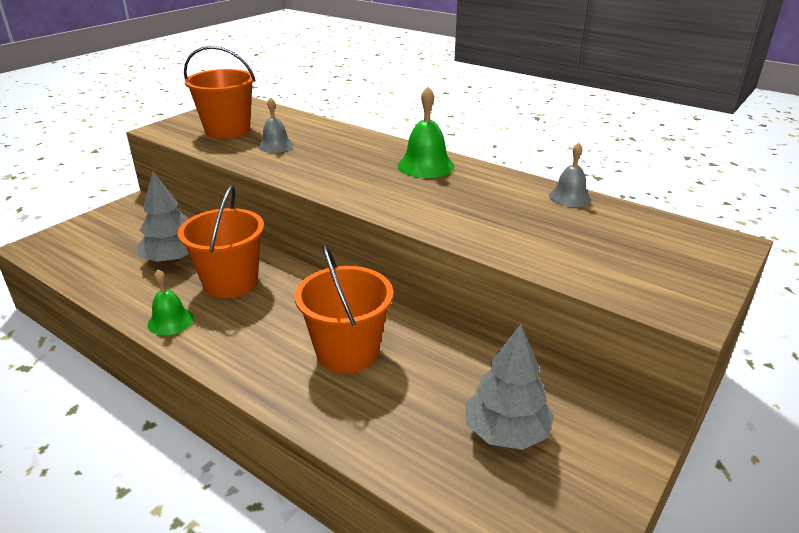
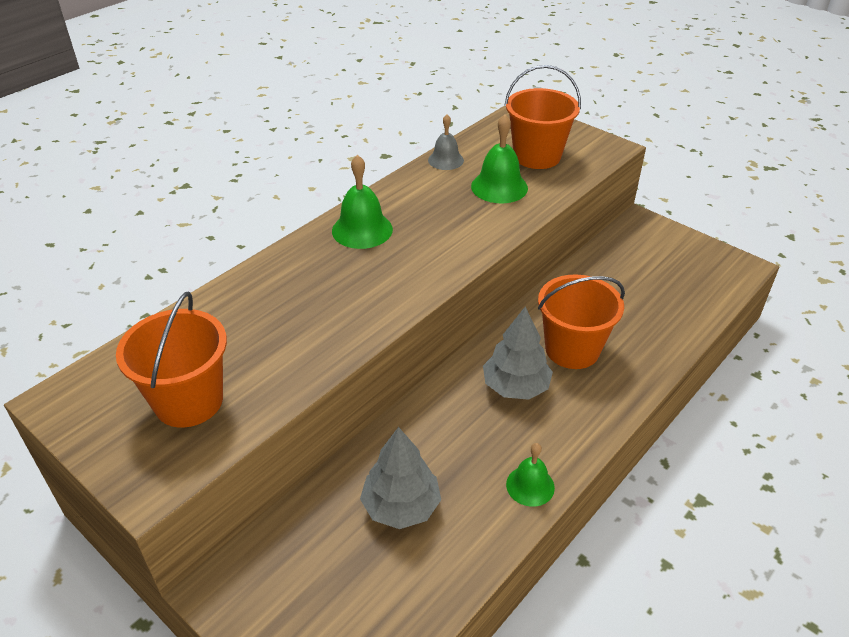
camera: 85 degrees left, 10 degrees up
orange bucket [178,185,264,298] -> orange bucket moved to [504,65,581,169]
grey bell [258,97,294,153] -> none
grey tree [465,324,554,450] -> grey tree moved to [483,306,553,400]
none -> green bell [471,114,528,203]

